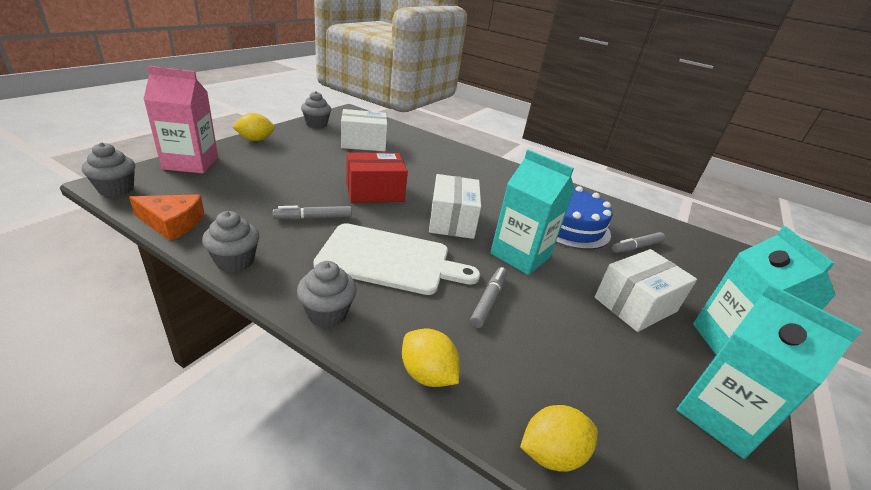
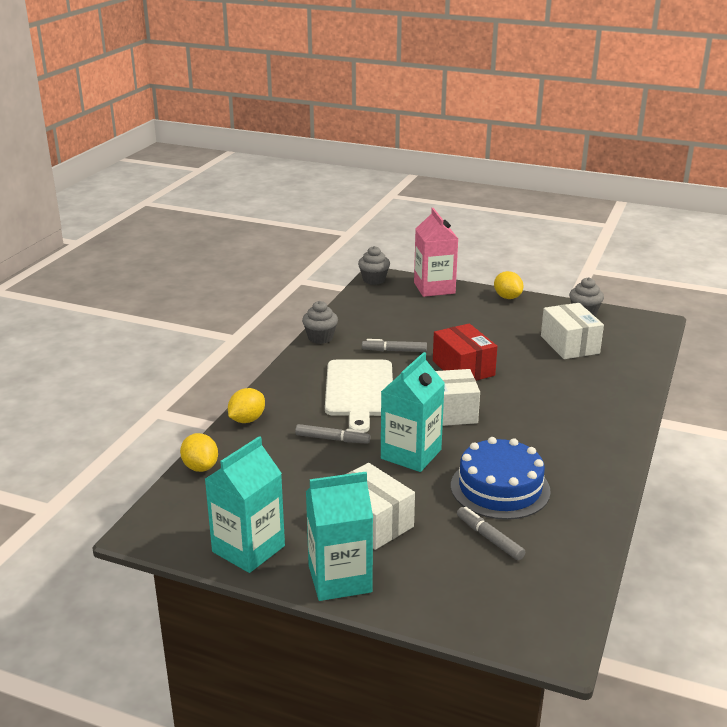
camera: 85 degrees right, 5 degrees down
orange cheese [129,194,204,241] -> none
grey marker [273,206,352,220] -> grey marker turned 60 degrees counterclockwise [362,339,427,352]
grey cupcake [297,261,357,327] -> none

